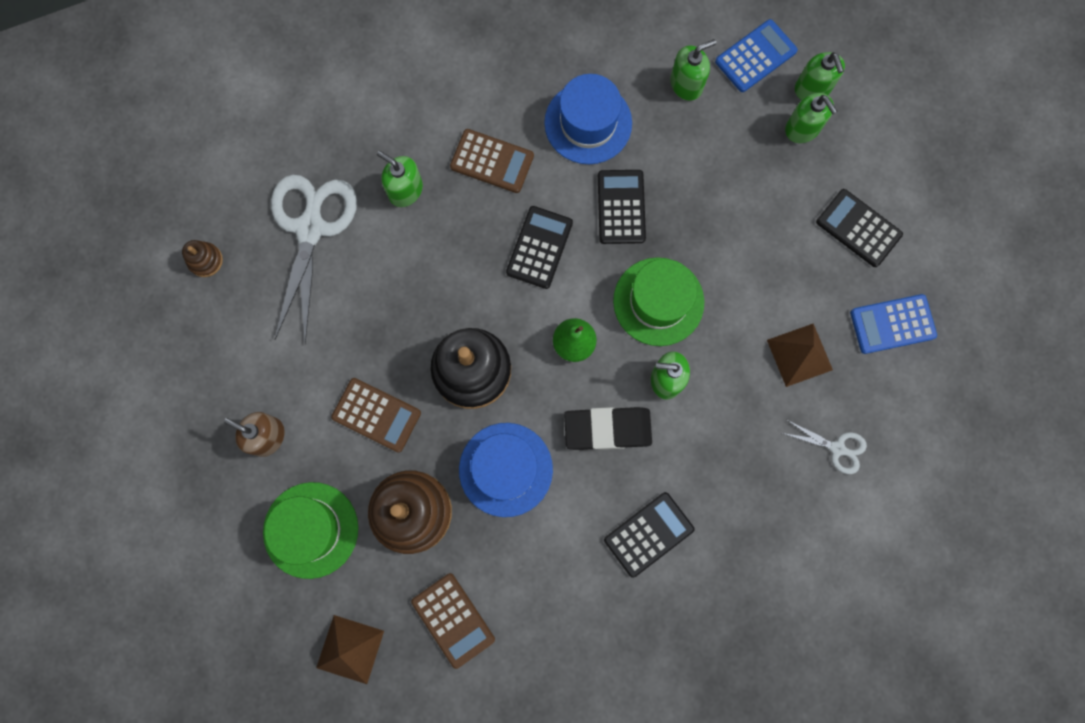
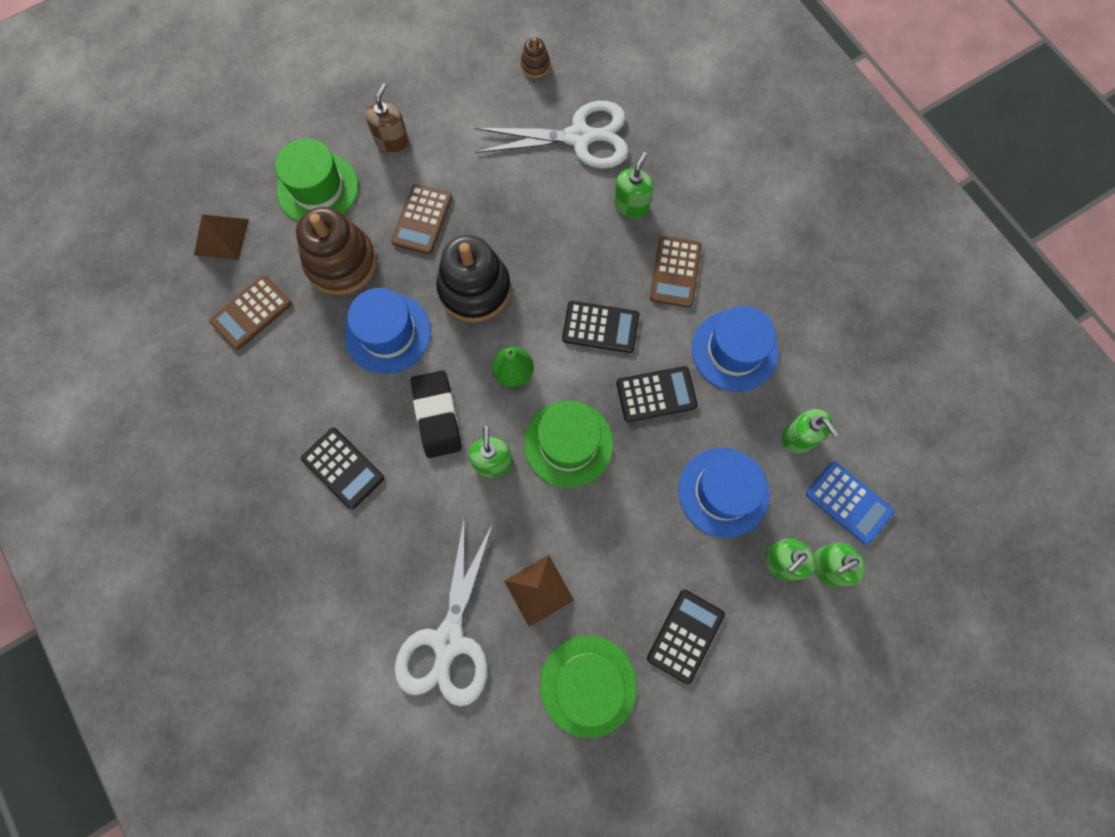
camera: 80 degrees right, 5 degrees down
white scissors [782,420,867,474] -> white scissors [395,515,493,706], size x2.13
blue calculator [850,294,937,354] -> green hat [540,635,637,738]
none -> blue hat [678,448,770,538]

